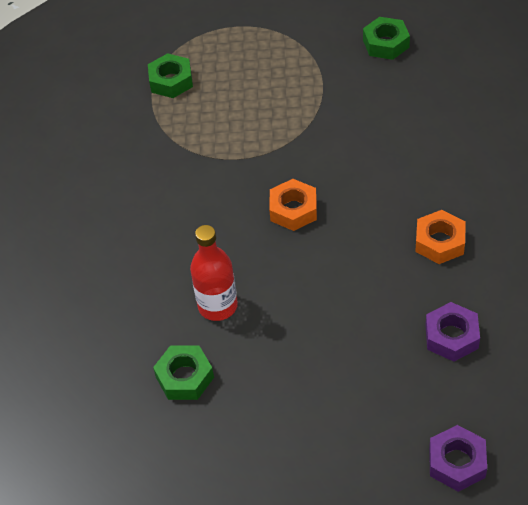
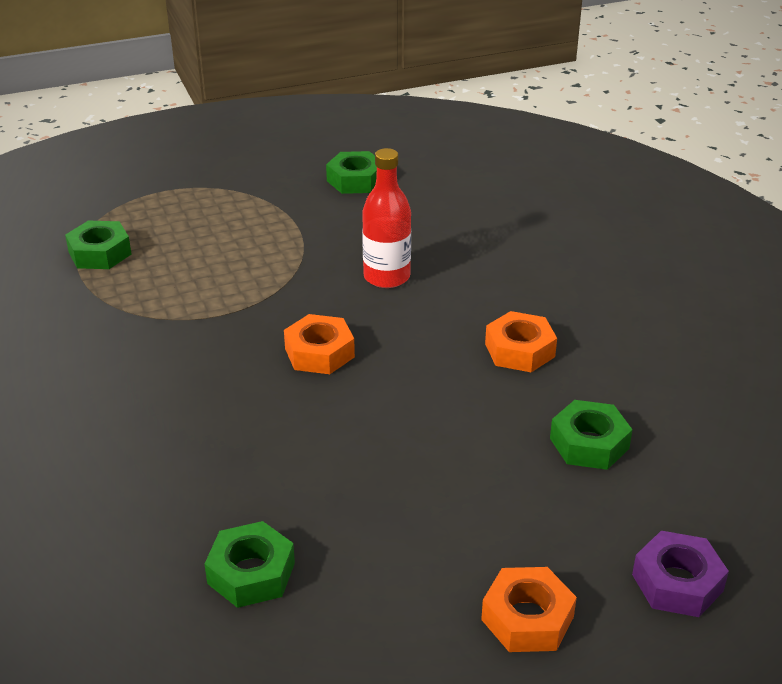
camera: 25 degrees left, 15 degrees down
red bottle [190,225,238,321] -> red bottle moved to [362,148,411,288]
purple nut [425,302,480,362] -> green nut [550,400,633,470]
none -> orange nut [481,567,577,652]

